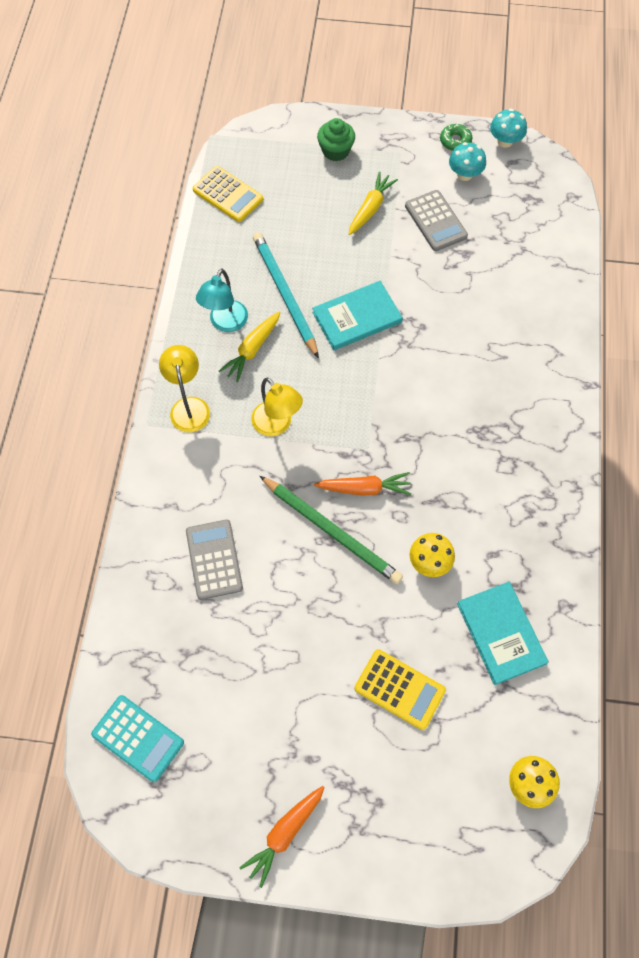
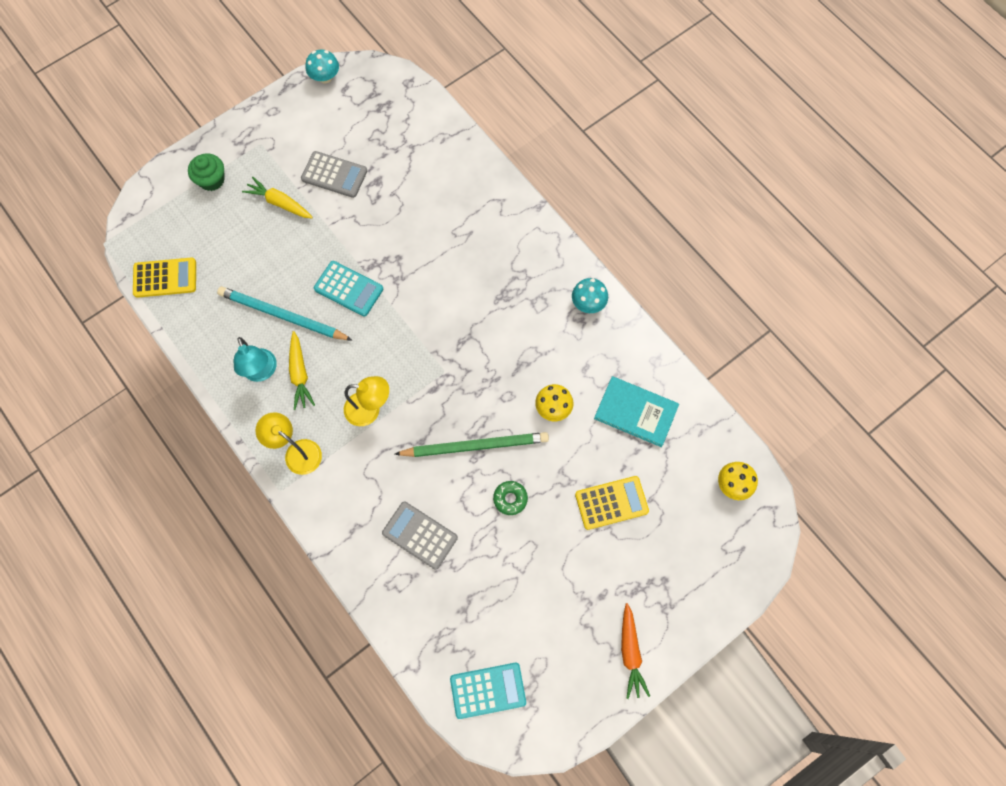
camera: 45 degrees left, 5 degrees up
turquoise book [312,281,403,350] -> turquoise calculator [314,261,383,317]
orange carrot [314,472,411,496] -> none
yellow carrot [349,171,398,235] -> yellow carrot turned 45 degrees counterclockwise [242,177,313,219]
green donut [440,124,472,151] -> green donut moved to [493,481,528,515]
turquoise mushroom [449,142,486,181] -> turquoise mushroom moved to [572,278,608,313]

